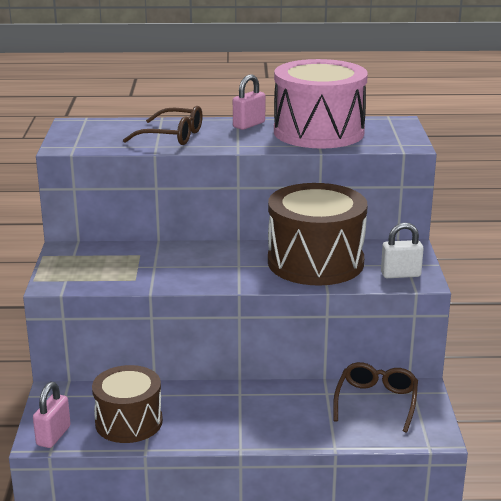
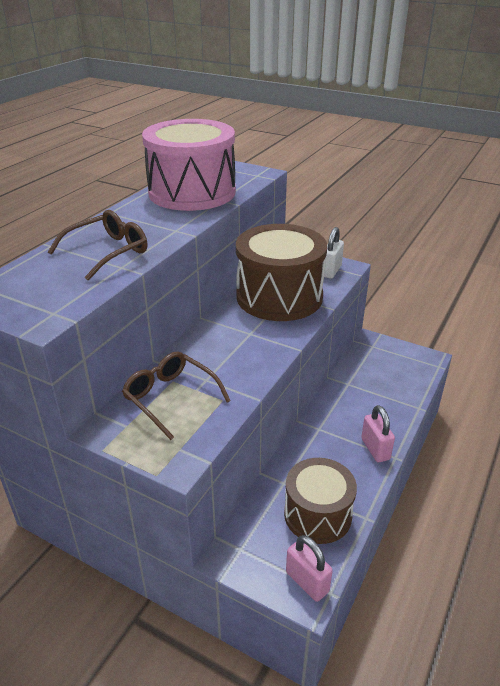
camera: 60 degrees left, 10 degrees up
pink padlock [233,75,265,130] -> pink padlock moved to [361,405,395,462]
brown glasses [333,362,418,433] -> brown glasses moved to [122,352,231,440]

